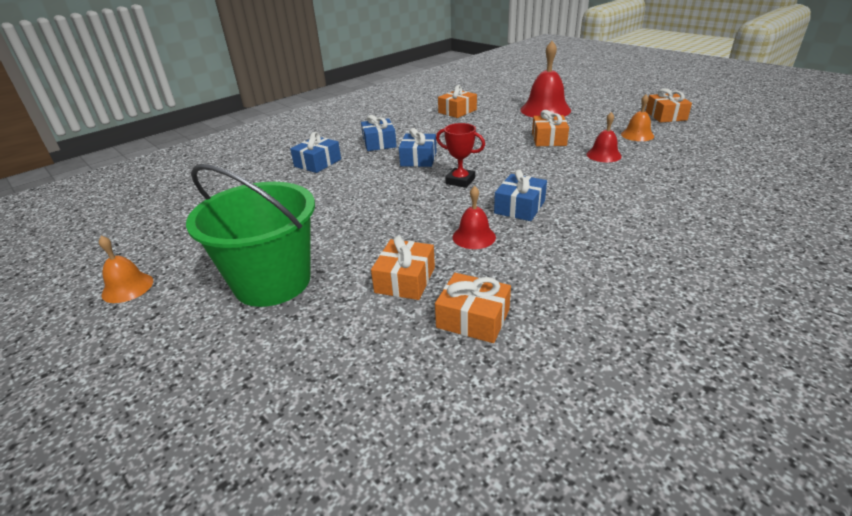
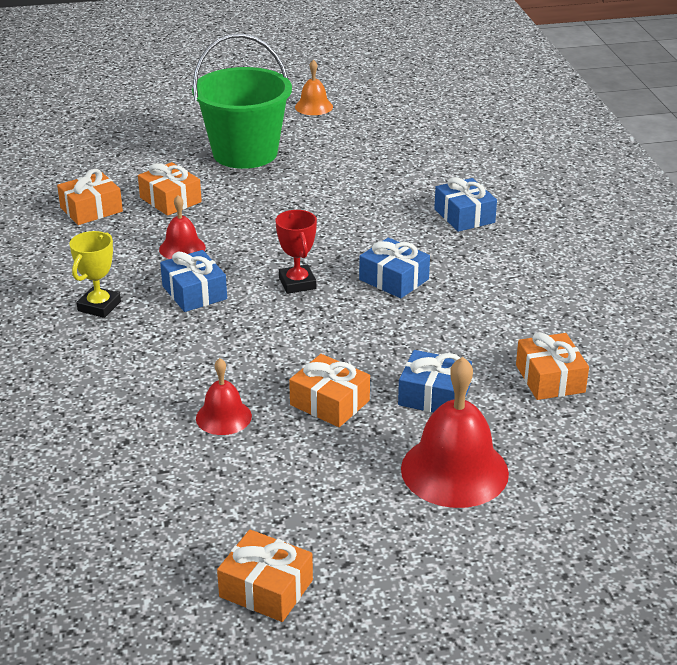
camera: 120 degrees right, 0 degrees up
blue gift [361,115,397,151] -> blue gift moved to [398,350,472,413]
red trophy [436,123,485,188] -> red trophy turned 75 degrees counterclockwise [276,210,317,294]
orange bell [621,94,654,141] -> none
none -> yellow trophy [70,231,121,318]

